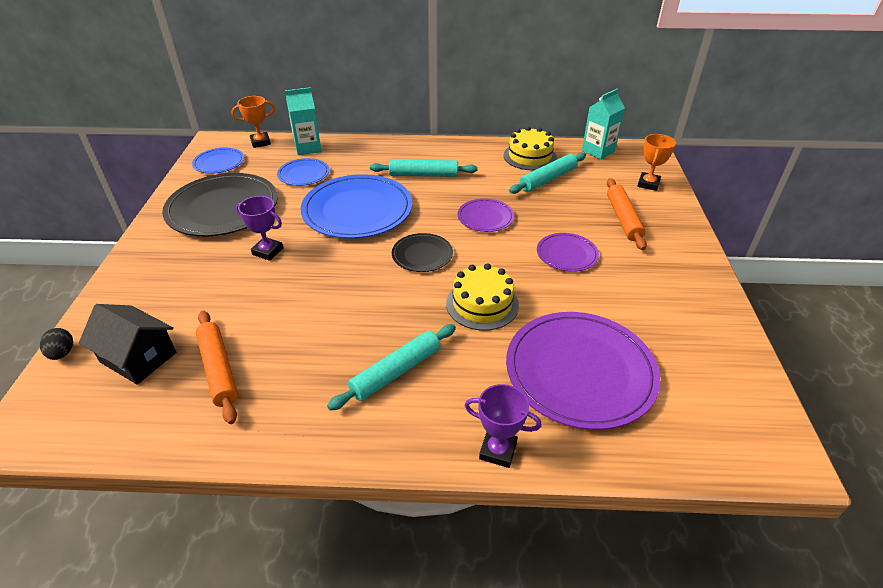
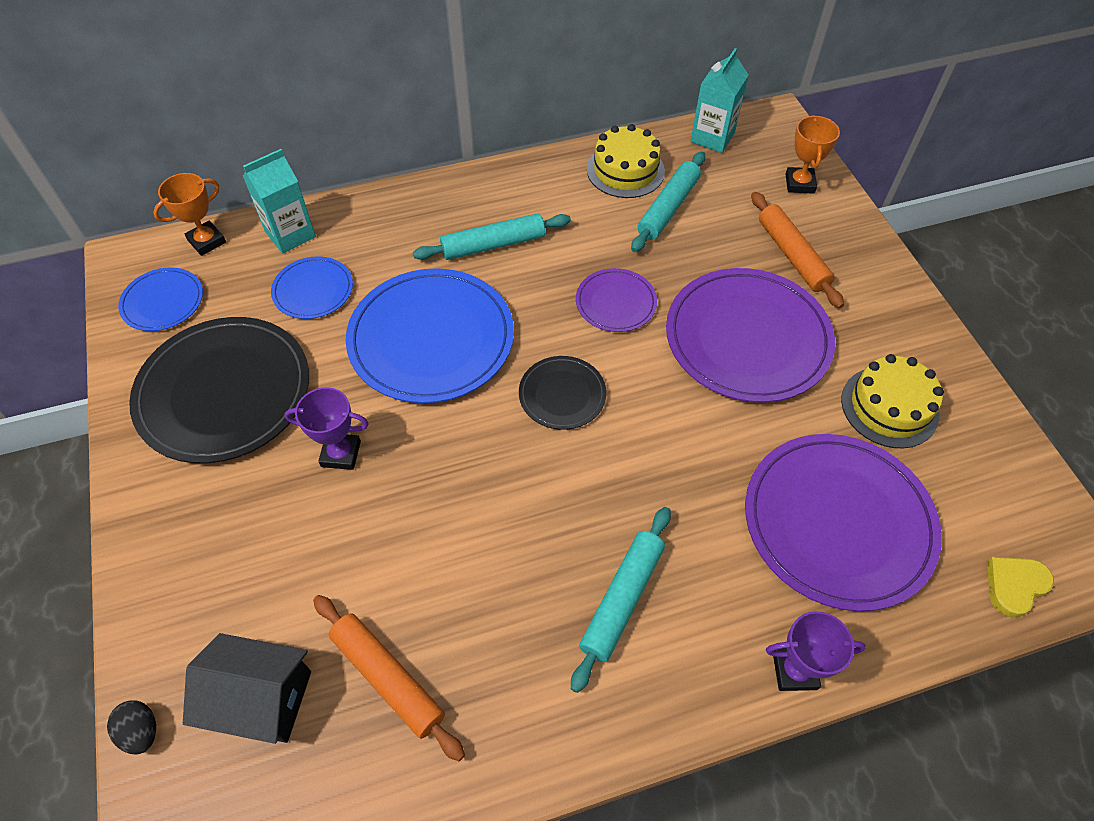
camera: 20 degrees left, 15 degrees up
yellow cake [446,263,519,331] -> yellow cake moved to [841,354,944,448]
purple plate [537,233,599,272] -> purple plate [666,268,835,402], size x1.98
none -> yellow heart [987,557,1054,618]

